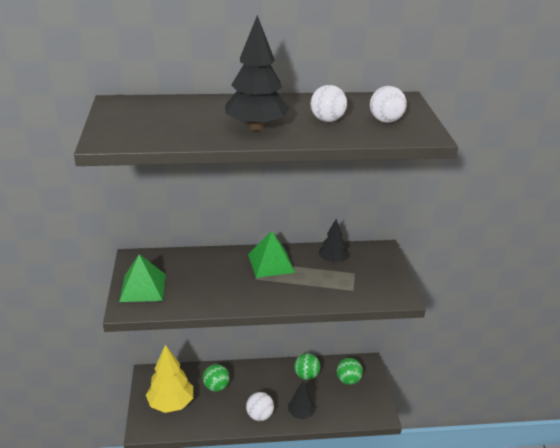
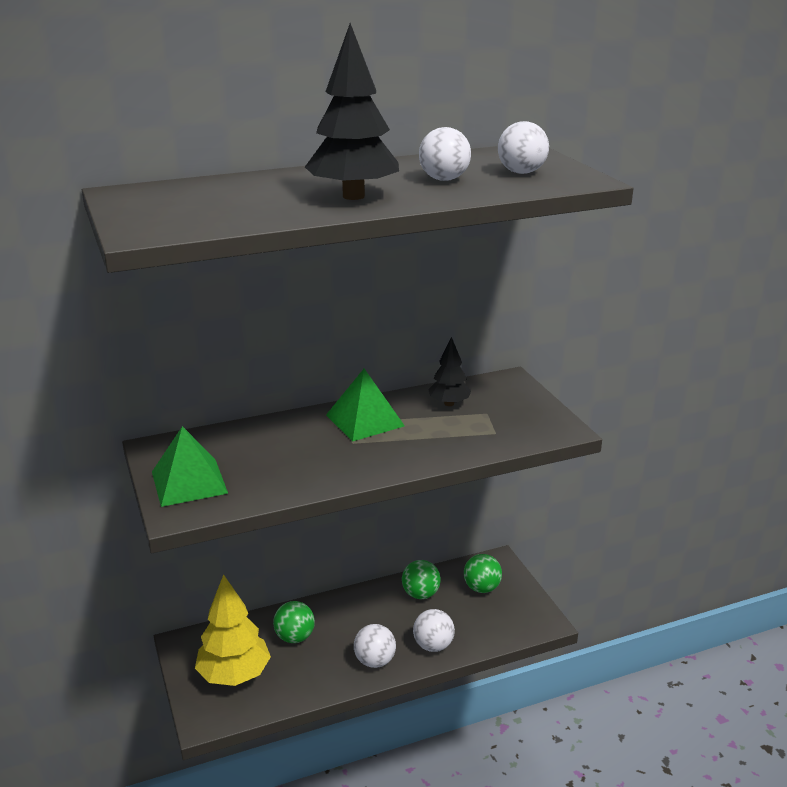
camera: 15 degrees left, 5 degrees down
black tree [288,381,315,419] -> white ball [413,609,455,652]

